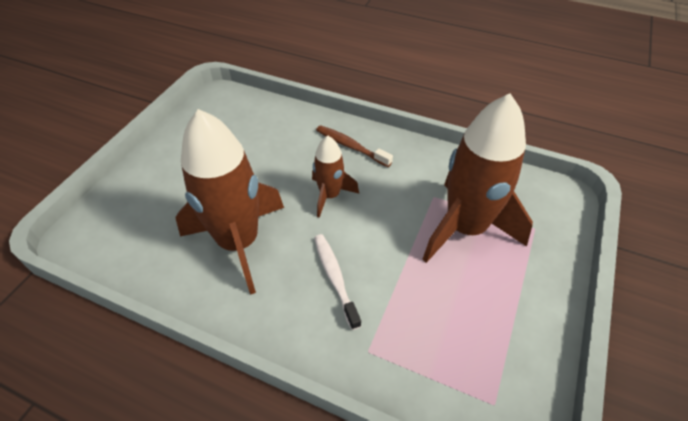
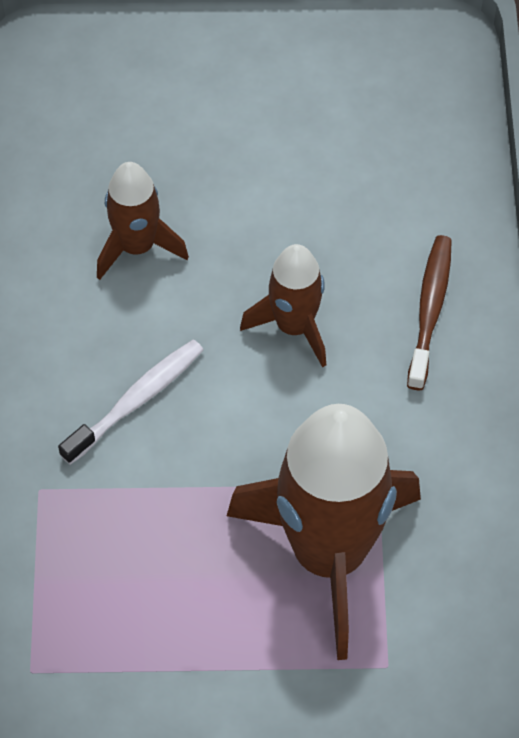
camera: 65 degrees right, 10 degrees up
brown rocket [175,109,284,295] -> brown rocket [97,162,189,280], size x0.52

